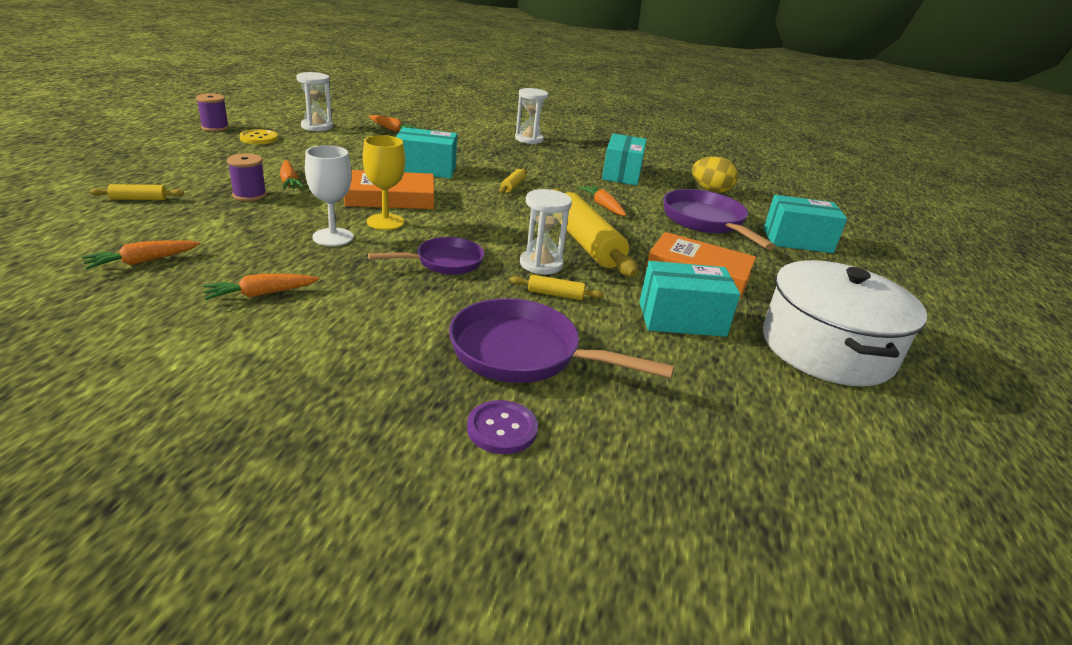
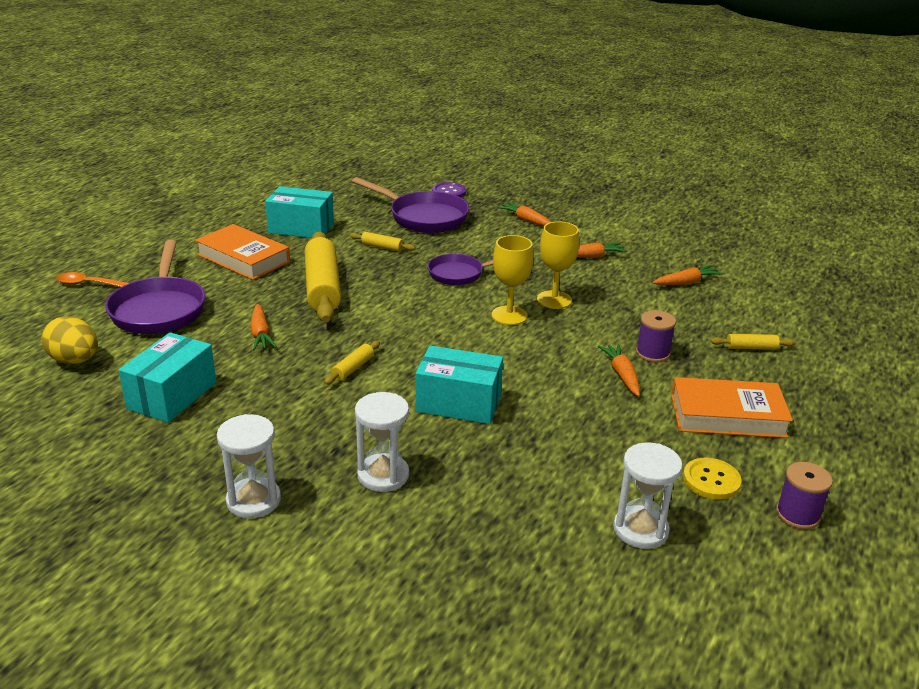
camera: 165 degrees left, 0 degrees up
white goblet [305,145,353,246] -> yellow goblet [537,222,579,309]
orange book [344,170,434,209] -> orange book moved to [671,377,793,438]
orange carrot [369,115,420,132] -> orange carrot moved to [497,202,551,226]
white hourglass [520,189,572,275] -> white hourglass moved to [355,392,409,492]
turquoise box [763,195,847,253] -> orange spoon [56,272,129,287]
white pot [763,260,927,386] -> none

